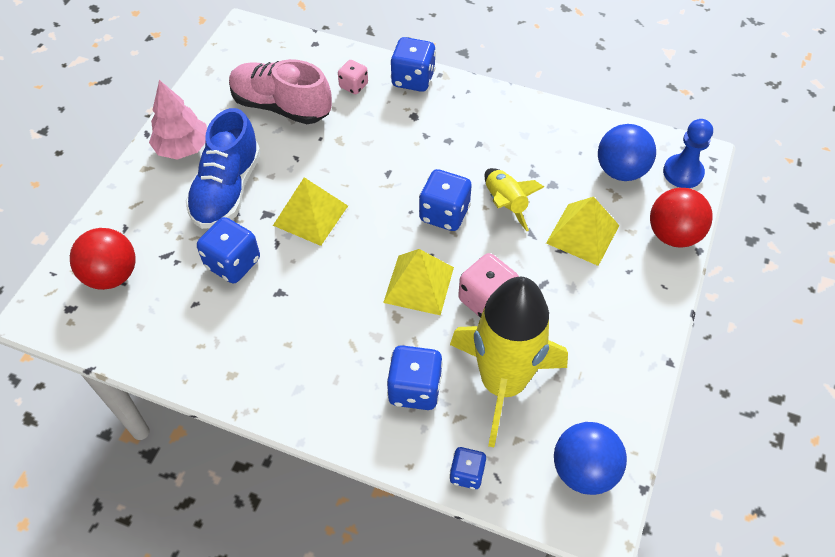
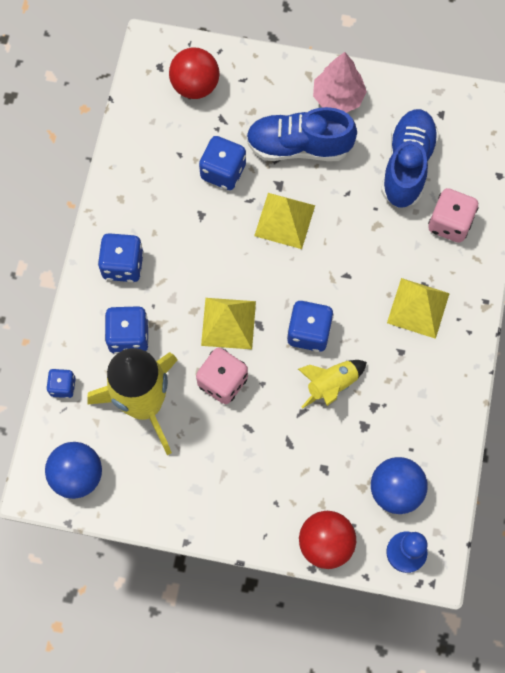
camera: 80 degrees right, 15 degrees up
pink shoe [229,59,332,124] -> blue shoe [381,109,439,208]
pink dice [338,60,368,94] -> pink dice [428,188,478,243], size x1.65
blue dice [391,37,436,92] -> blue dice moved to [98,233,144,282]
yellow pyramid [546,197,619,266] -> yellow pyramid moved to [387,278,450,339]

